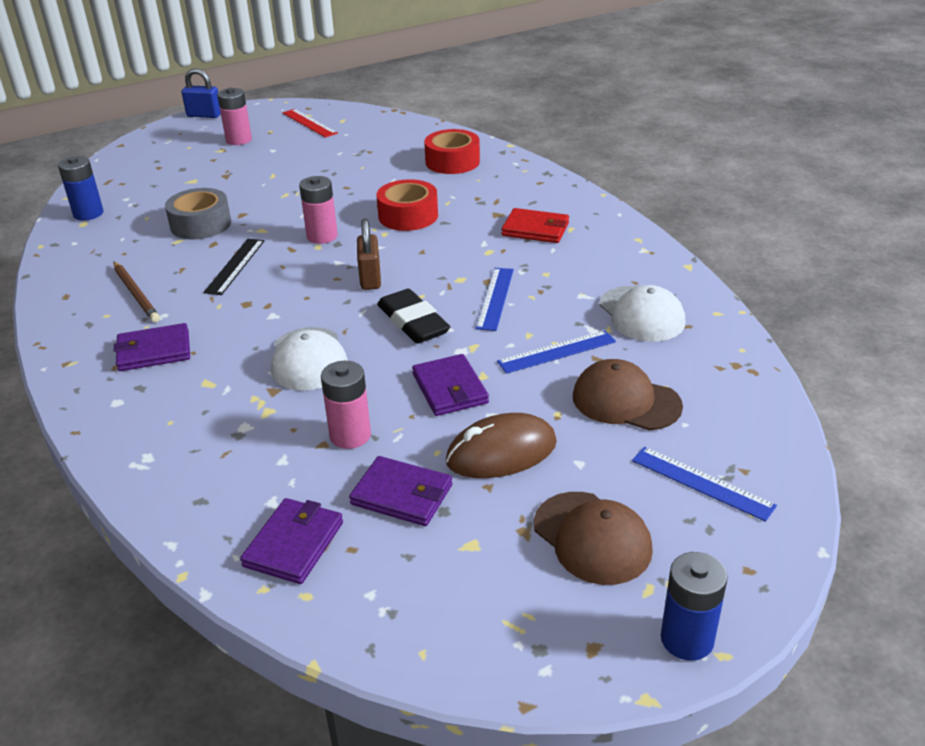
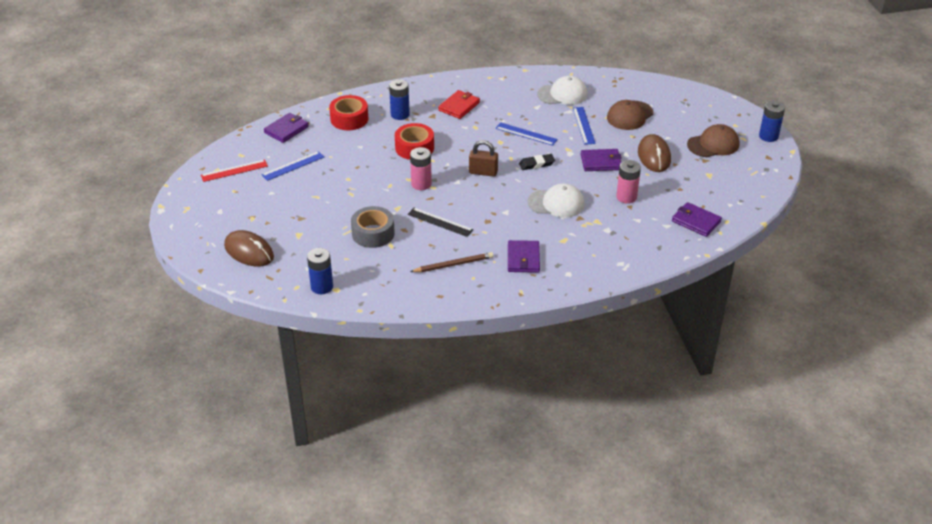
camera: 75 degrees left, 5 degrees up
blue padlock [182,68,221,118] -> none
pink battery [217,88,252,145] -> none
purple wallet [349,456,452,526] -> purple wallet moved to [264,113,309,143]
black eraser [377,289,450,344] -> black eraser [519,154,555,170], size x0.65
blue ruler [632,447,777,522] -> blue ruler moved to [262,151,324,181]
none -> brown mouse [224,230,274,266]
none -> blue battery [389,79,410,120]

